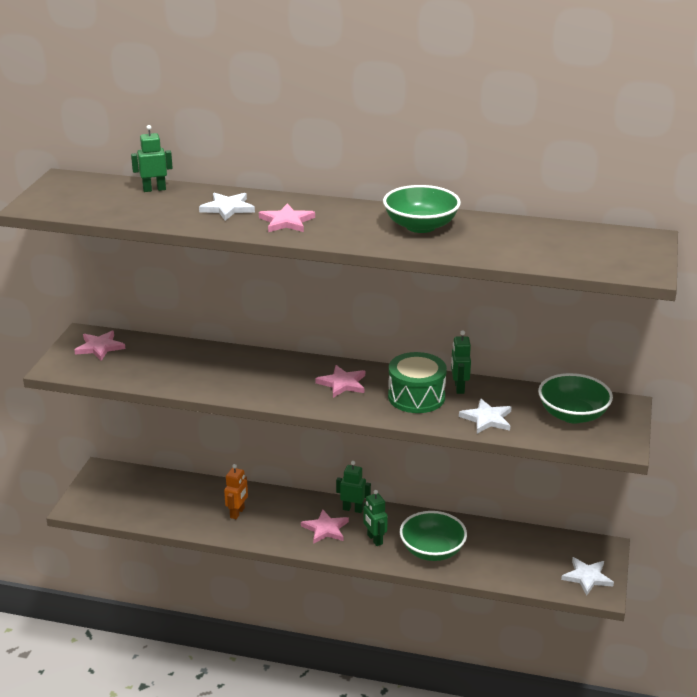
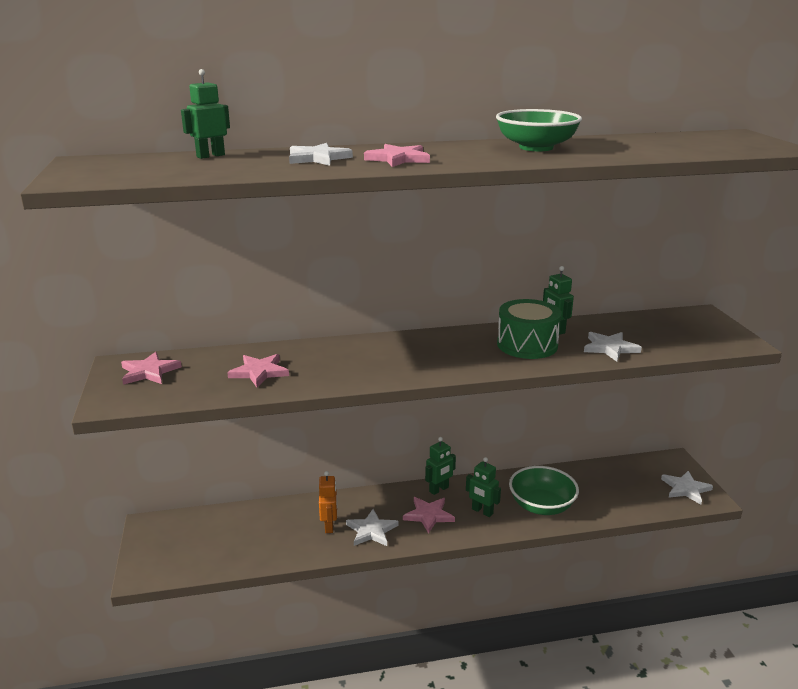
camera: 25 degrees left, 5 degrees down
pink star [315,365,365,398] -> pink star moved to [227,354,289,388]
green robot [336,461,371,513] -> green robot turned 150 degrees clockwise [425,437,456,495]
green bowl [538,373,613,424] -> none
none -> white star [346,509,398,546]

